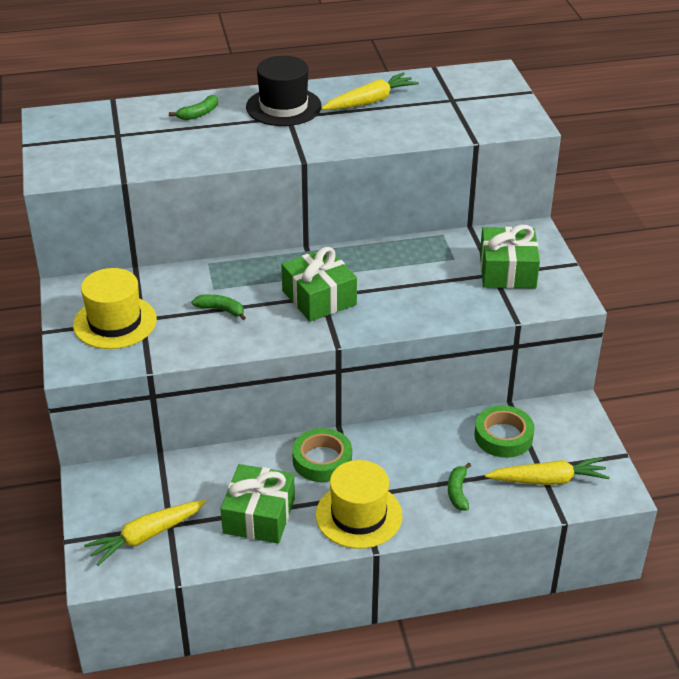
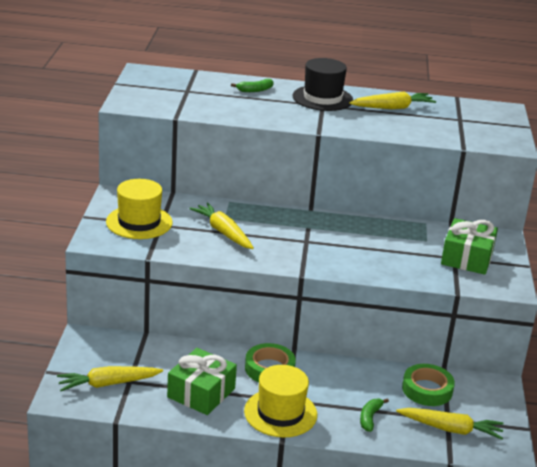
camera: 15 degrees right, 10 degrees down
green banana [192,294,246,320] -> yellow carrot [189,203,254,249]
green gift [281,247,357,322] -> none

